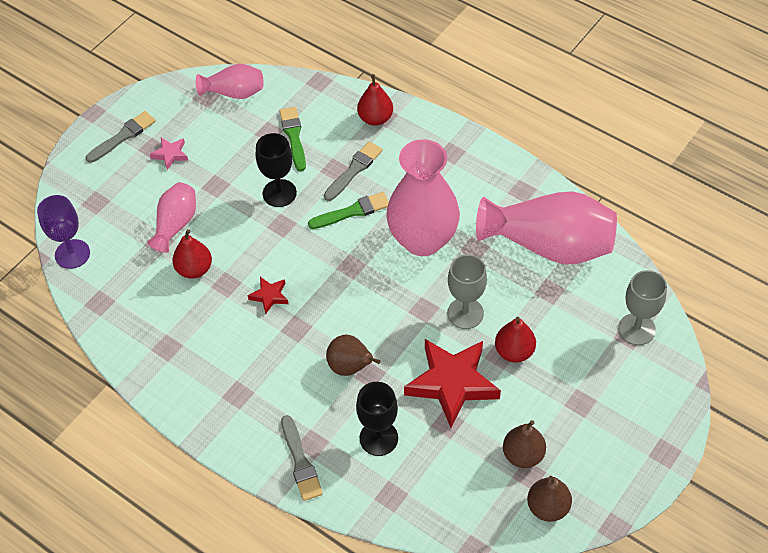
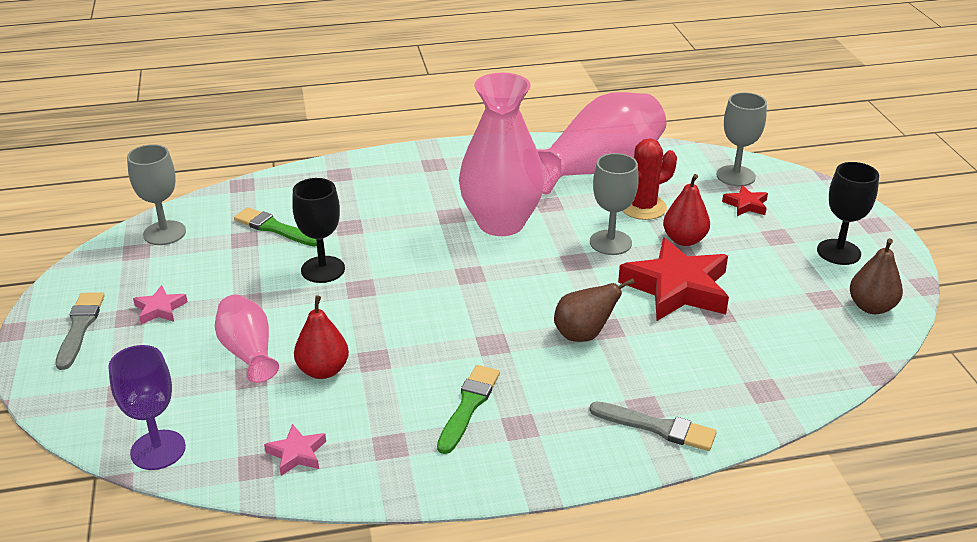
camera: 50 degrees left, 20 degrees down
pink vase [196,64,264,99] -> grey goblet [127,144,186,245]
red star [248,277,288,315] -> red star moved to [722,185,768,216]
green brush [308,192,389,229] -> green brush moved to [437,365,500,454]
grey brush [324,142,383,201] -> none
black goblet [356,382,398,456] -> black goblet moved to [817,162,879,265]
red pear [357,74,393,126] -> none
brown pear [503,420,546,468] -> none
none -> pink star [264,424,326,476]
none -> red cactus [623,138,677,220]

